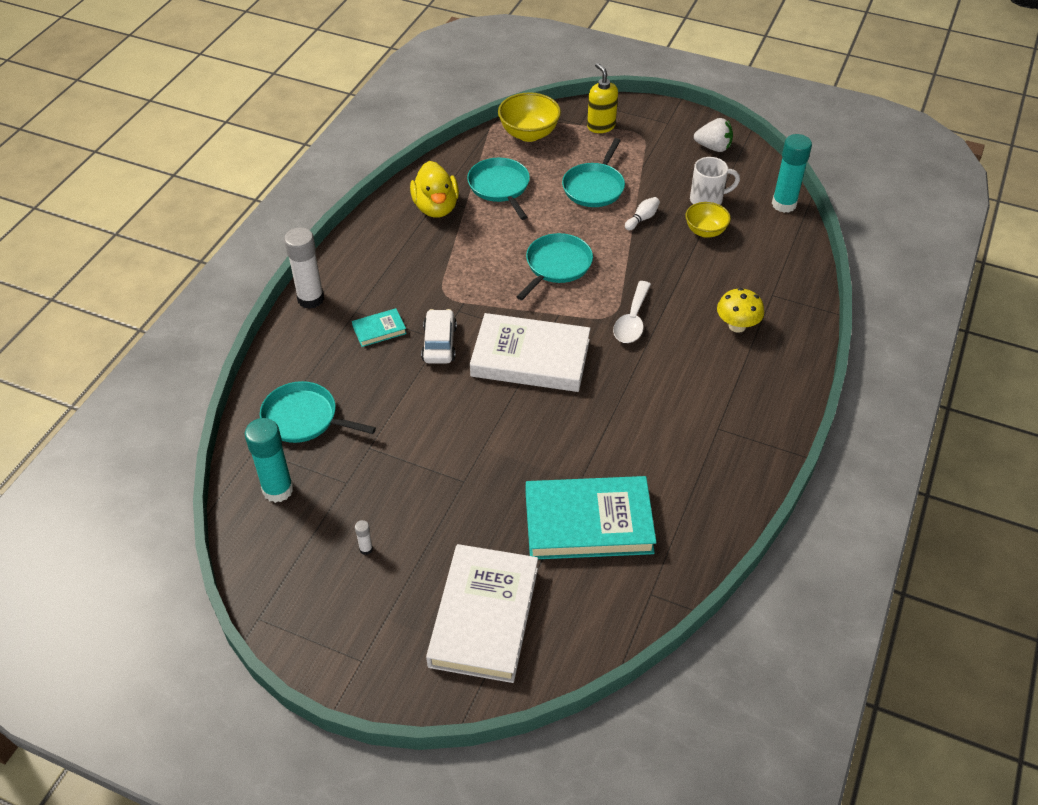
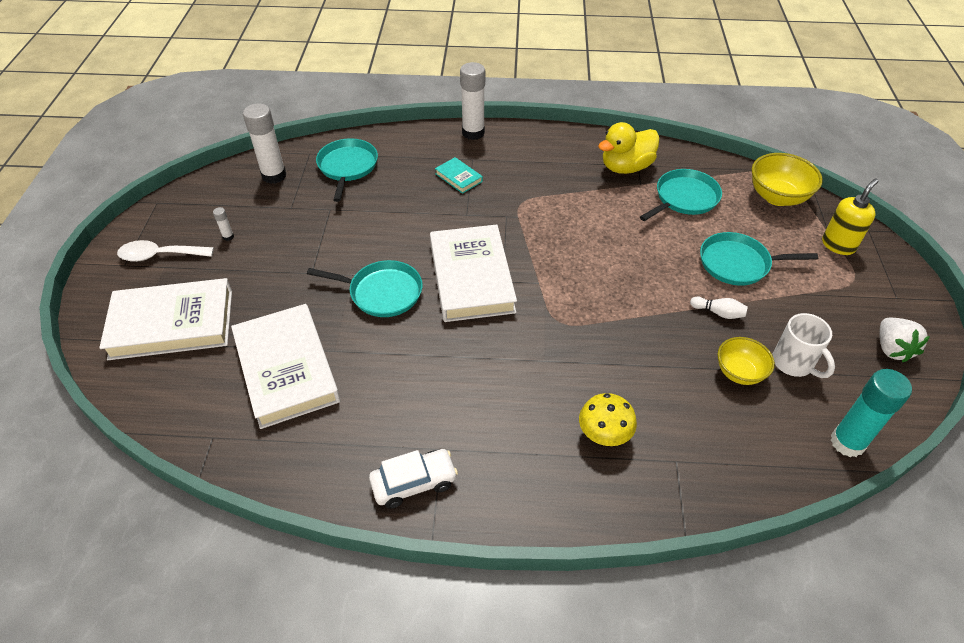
camera: 70 degrees right, 0 degrees up
turquoise glue stick [245,418,293,503] -> white glue stick [243,104,286,184]
white car [421,309,457,363] -> white car moved to [369,449,458,509]
turquoise pan [517,233,593,300] -> turquoise pan moved to [307,260,423,317]
turquoise book [526,476,657,559] -> white book [231,304,340,429]
white spoon [613,281,651,343] -> white spoon moved to [117,240,214,262]

